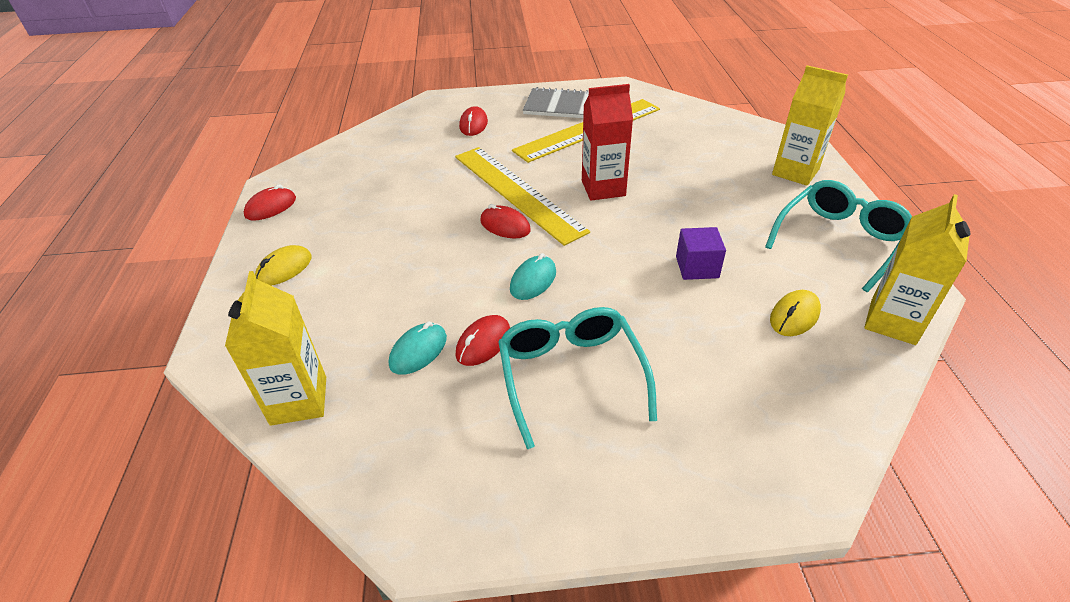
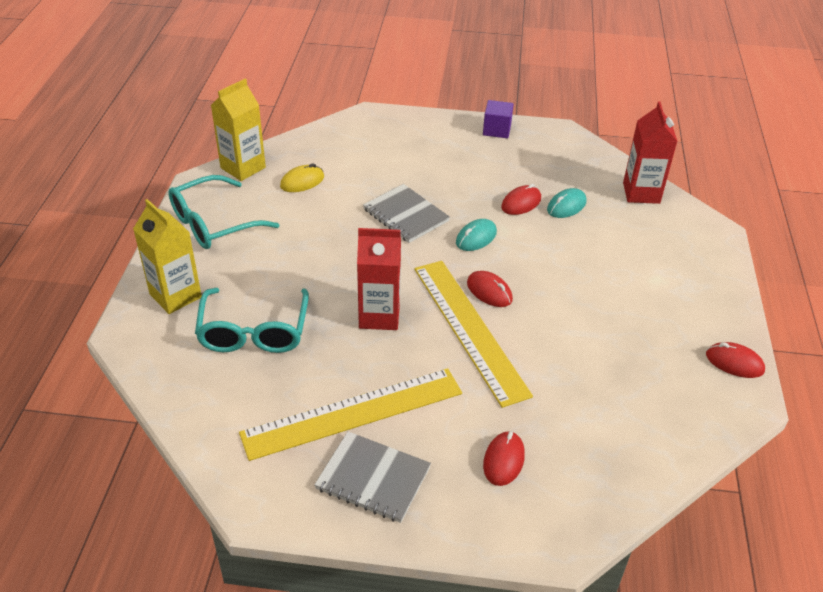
camera: 170 degrees left, 0 degrees up
yellow carton [225,271,326,426] -> red carton [623,101,678,204]
red mouse [244,184,296,221] -> red mouse turned 60 degrees clockwise [706,342,765,378]
yellow mouse [255,245,312,286] -> none
turquoise glasses [498,307,657,449] -> turquoise glasses moved to [195,288,309,353]
purple cube [676,227,726,280] -> purple cube moved to [483,100,514,138]
none -> grey notebook [363,184,450,243]

